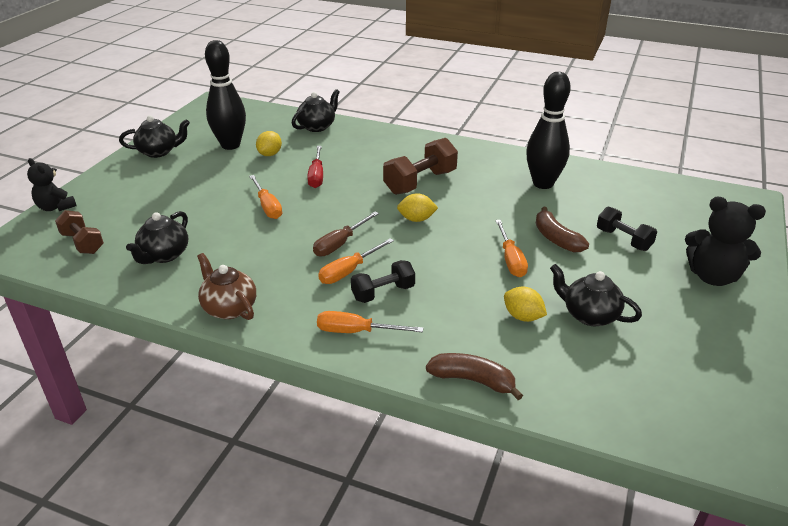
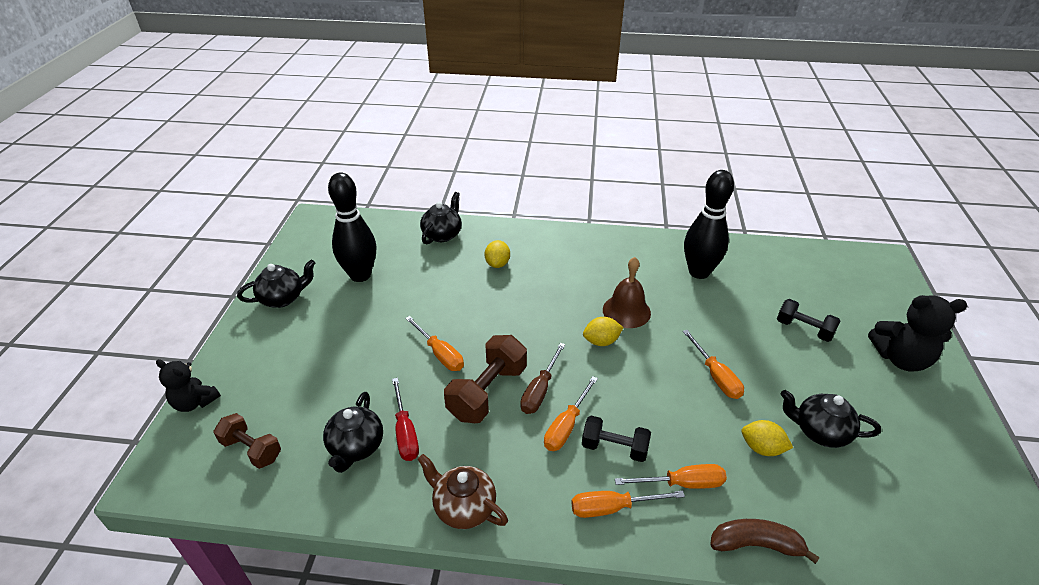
camera: 15 degrees left, 5 degrees up
yellow lemon [256,131,282,156] -> yellow lemon moved to [485,240,510,268]
red screwdriver [307,146,323,188] -> red screwdriver moved to [392,378,419,461]
black dumbbell [351,260,415,303] -> black dumbbell turned 60 degrees clockwise [582,416,651,462]
brown dumbbell [383,138,458,195] -> brown dumbbell moved to [444,335,527,423]
brown banana [536,207,589,252] -> none
none -> brown bell [603,257,651,328]
none -> orange screwdriver [615,464,727,489]

